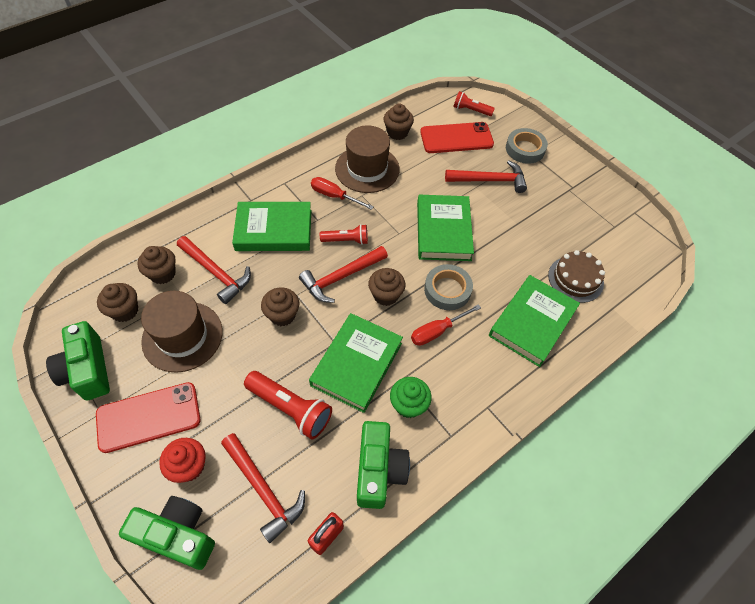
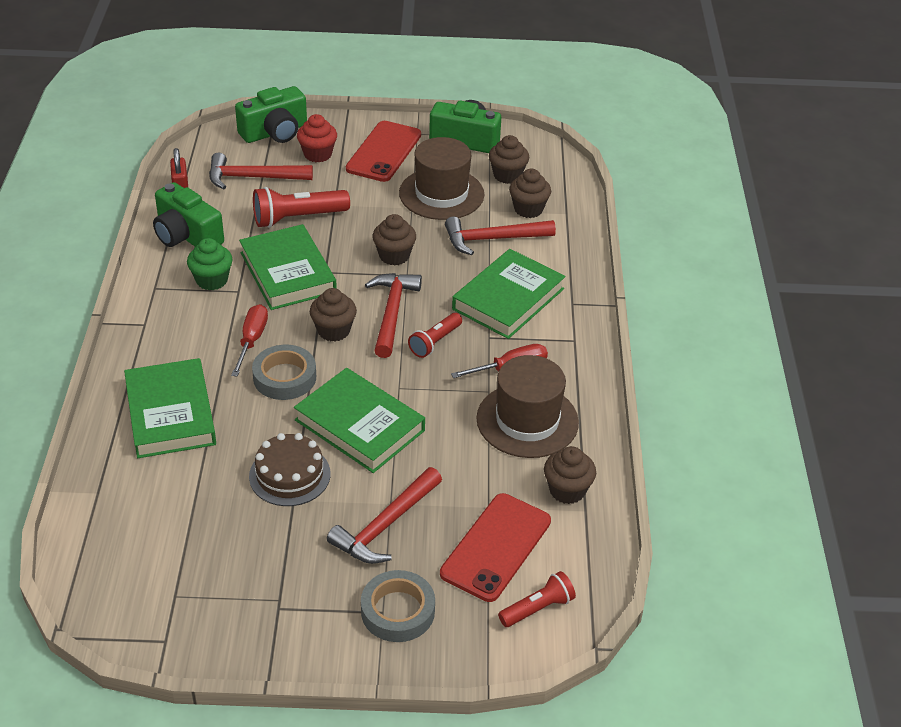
camera: 130 degrees right, 15 degrees down
brown cake [548,250,605,303] -> brown cake moved to [249,433,331,506]

